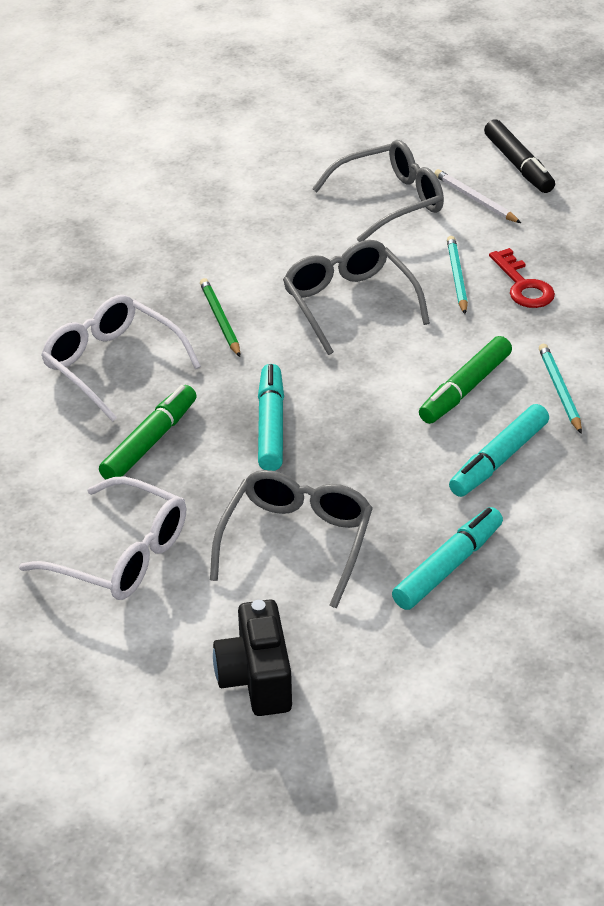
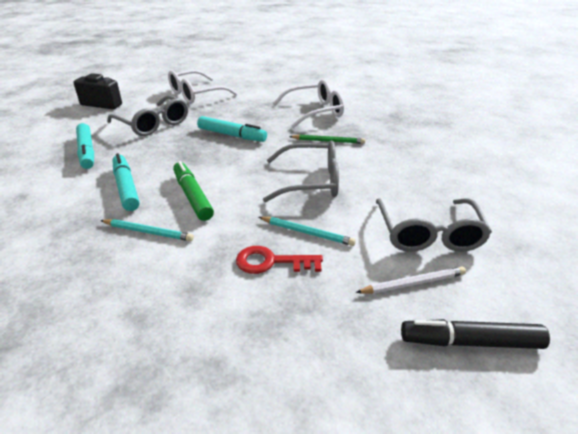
camera: 115 degrees right, 5 degrees down
green marker [99,385,197,480] -> none

